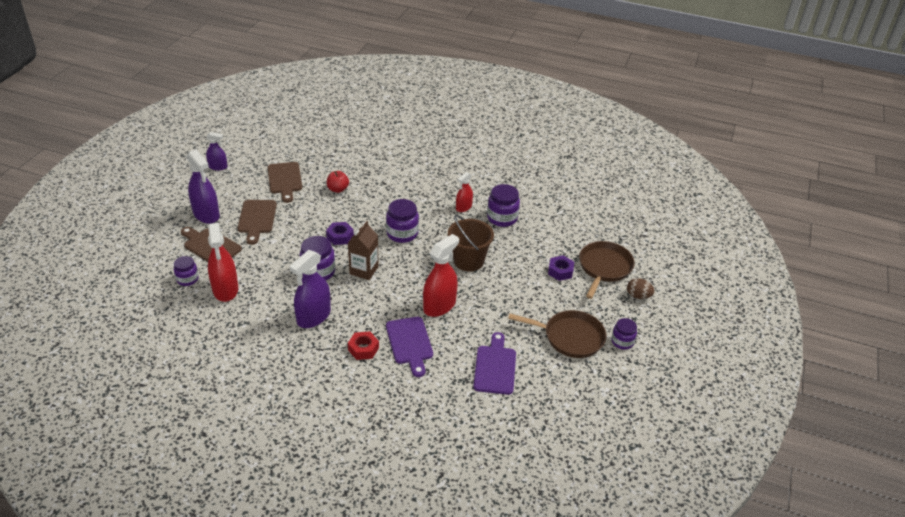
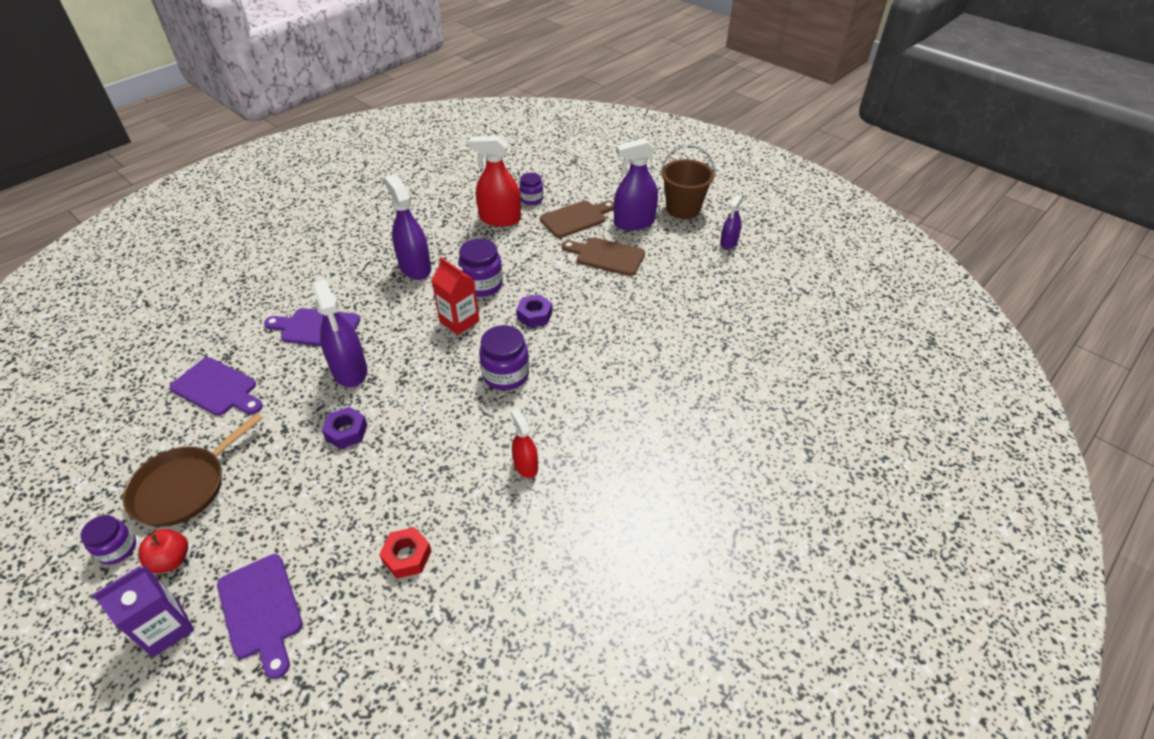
camera: 115 degrees right, 5 degrees up
brown cutting board [268,162,302,203] -> none
red apple [327,171,349,193] -> red apple moved to [138,529,188,573]
brown carton [348,221,379,280] -> red carton [432,257,480,335]
red nut [348,331,379,360] -> red nut moved to [379,527,432,579]
red spray bottle [423,234,459,317] -> purple spray bottle [313,280,367,387]
brown bucket [448,215,494,272] -> brown bucket moved to [661,144,715,219]
purple jar [487,184,520,227] -> none
purple nut [548,255,574,281] -> purple nut moved to [322,407,368,449]
brown pan [579,241,635,299] -> purple cutting board [217,554,303,679]
brown egg [627,278,655,299] -> purple carton [92,566,194,657]

